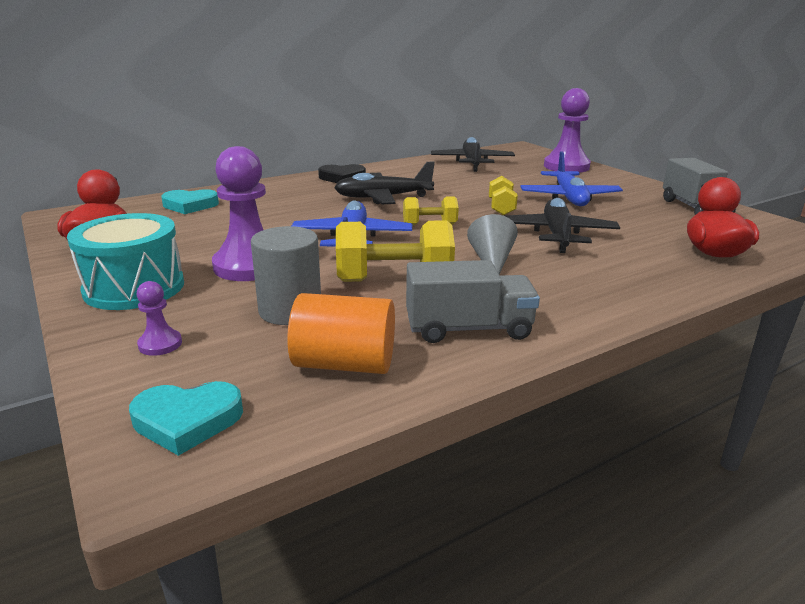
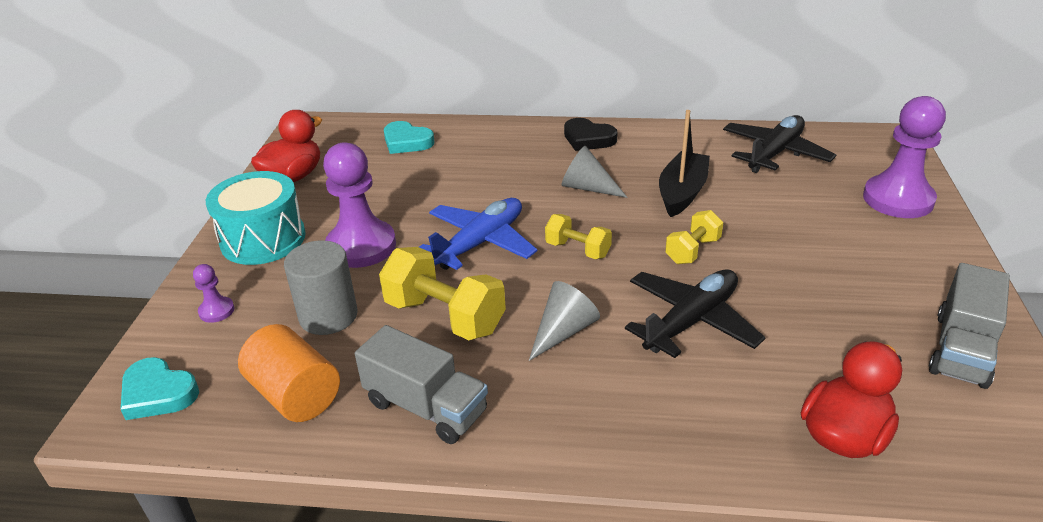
camera: 40 degrees right, 10 degrees up
black plane [334,161,435,204] -> grey cone [562,146,628,198]
blue plane [520,151,623,206] -> none
none -> black boat [659,110,710,217]

